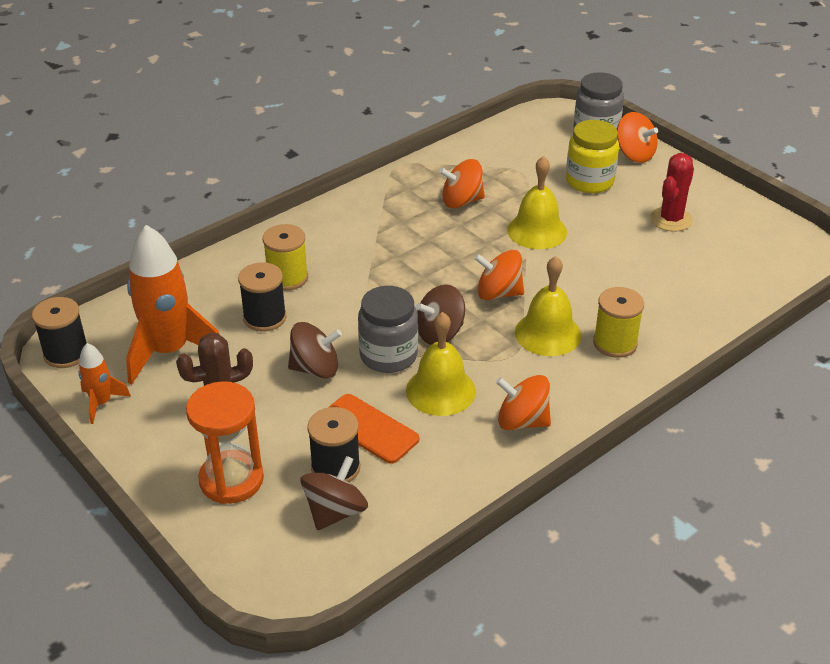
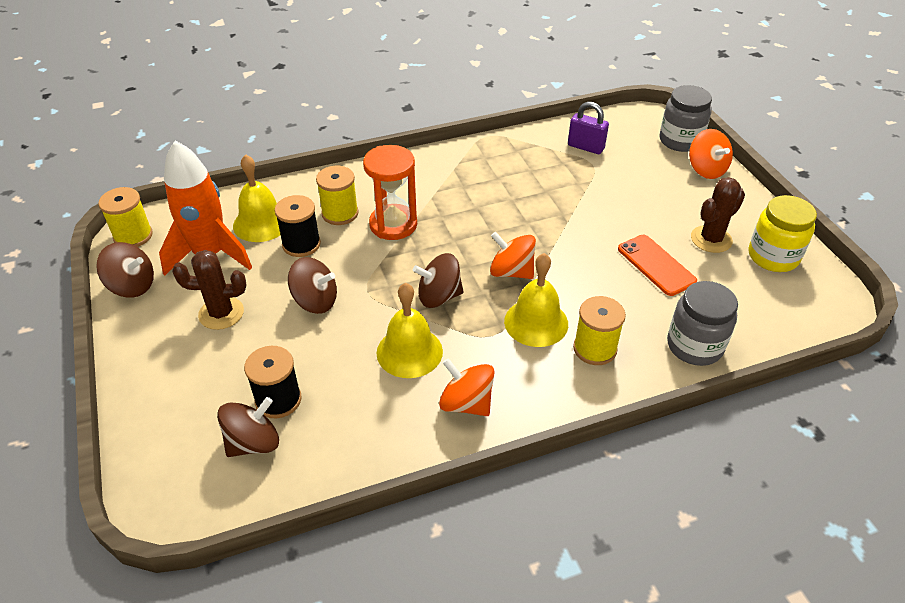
camera: 20 degrees right, 5 degrees up
black spool [32,297,87,368] -> yellow spool [98,187,153,247]
orange rocket [78,343,131,424] -> brown spinning top [96,242,154,298]
orange hourglass [186,381,264,504] -> orange hourglass moved to [363,145,417,240]
orange phone [328,394,419,464] -> orange phone moved to [618,235,697,296]
grey jar [358,286,418,373] -> grey jar moved to [667,281,738,366]
orange spinning top [439,159,485,208] -> none
yellow bell [507,156,567,249] -> yellow bell moved to [233,154,280,242]
yellow jar [566,120,619,193] -> yellow jar moved to [749,195,817,272]
red cactus [650,153,694,232] -> brown cactus [691,177,745,253]
none -> purple padlock [568,102,609,154]

